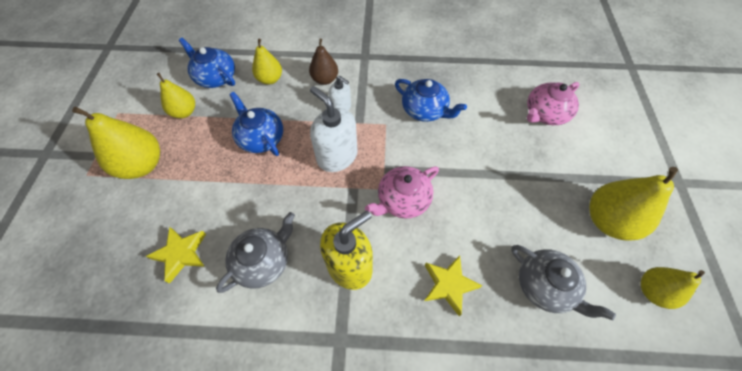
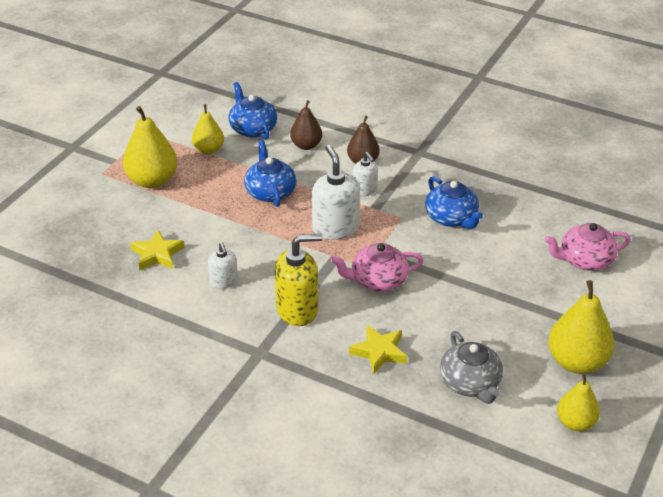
camera: 25 degrees right, 20 degrees down
grey teapot [216,212,295,293] -> white soap dispenser [208,242,238,289]
yellow pear [252,39,282,85] -> brown pear [290,100,322,150]

